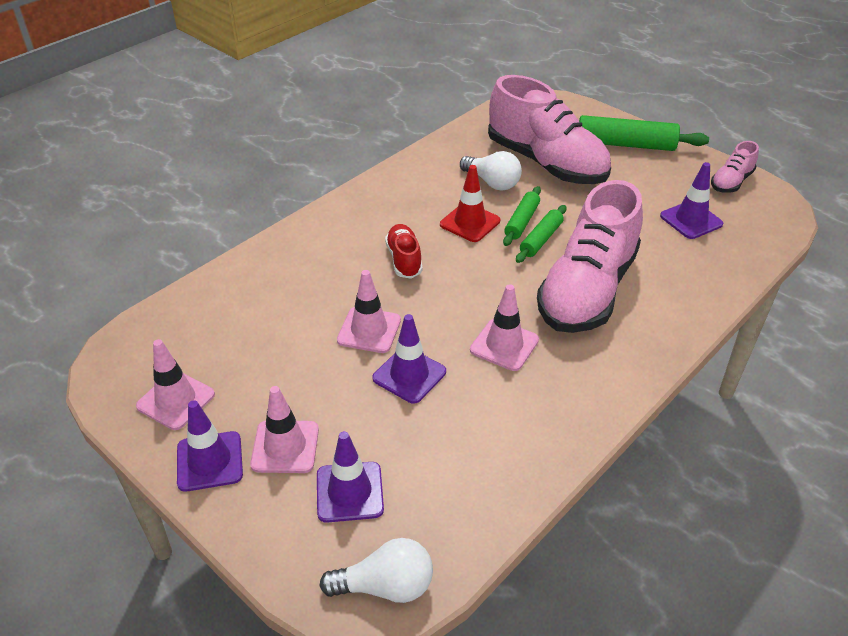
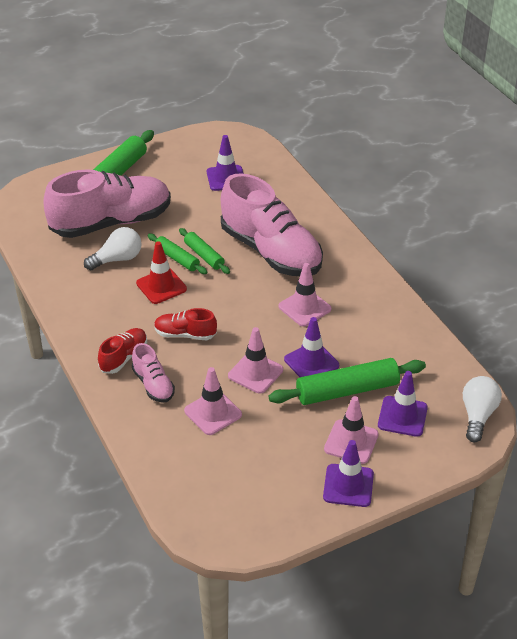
camera: 70 degrees left, 0 degrees up
pink traffic cone [136,339,215,430] -> pink traffic cone moved to [184,367,242,435]
pink shoe [711,141,759,193] -> pink shoe moved to [132,343,175,403]
none -> red shoe [98,328,147,374]
none -> green rolling pin [269,358,426,405]

